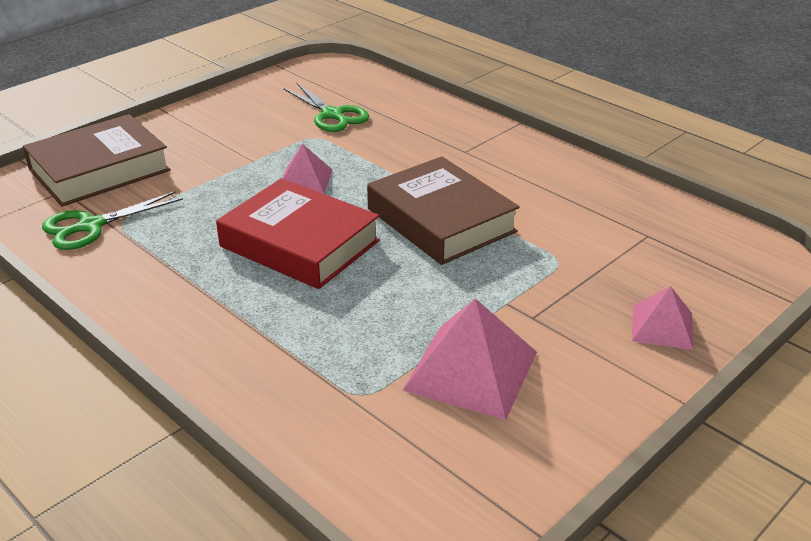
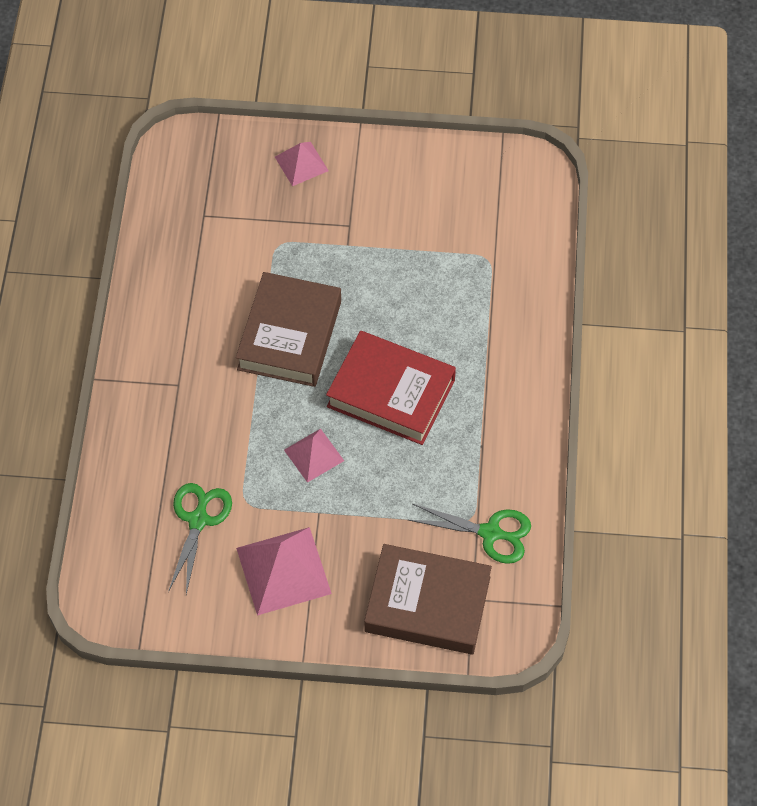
camera: 130 degrees left, 25 degrees up
red book [216,178,380,289] -> red book turned 60 degrees counterclockwise [326,331,456,445]
pink pyramid [402,298,537,420] -> pink pyramid moved to [236,527,332,616]

